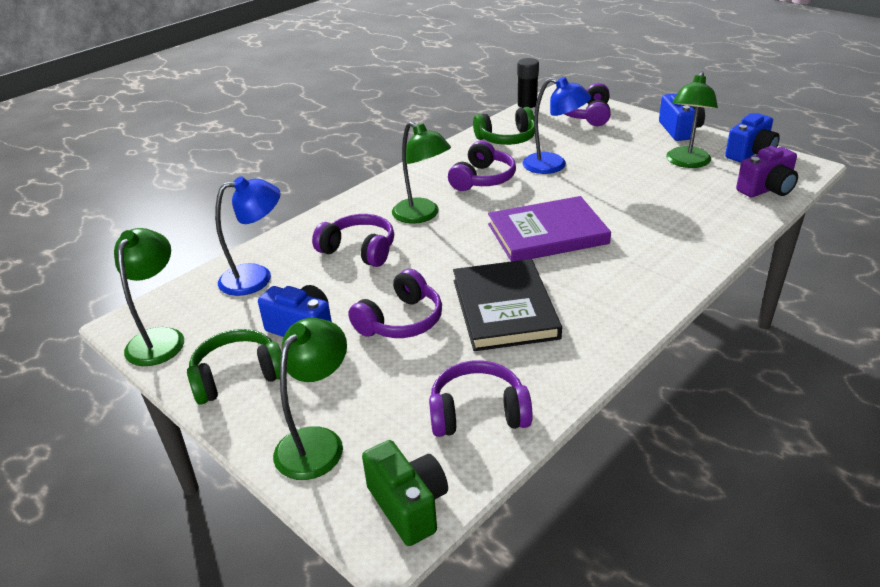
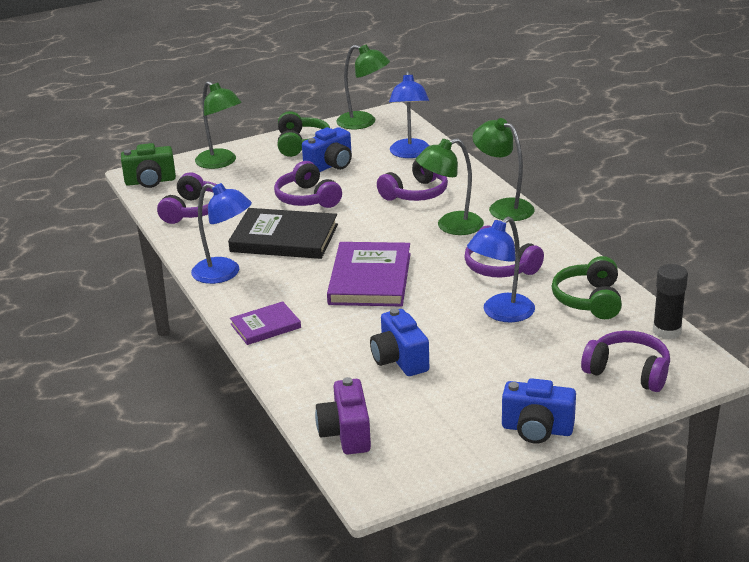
camera: 110 degrees right, 5 degrees down
green lamp [666,72,718,168] -> green lamp moved to [472,118,535,221]
blue camera [725,113,780,162] -> blue camera moved to [370,308,429,376]
none -> blue lamp [191,183,252,284]
none -> purple book [230,301,301,345]

